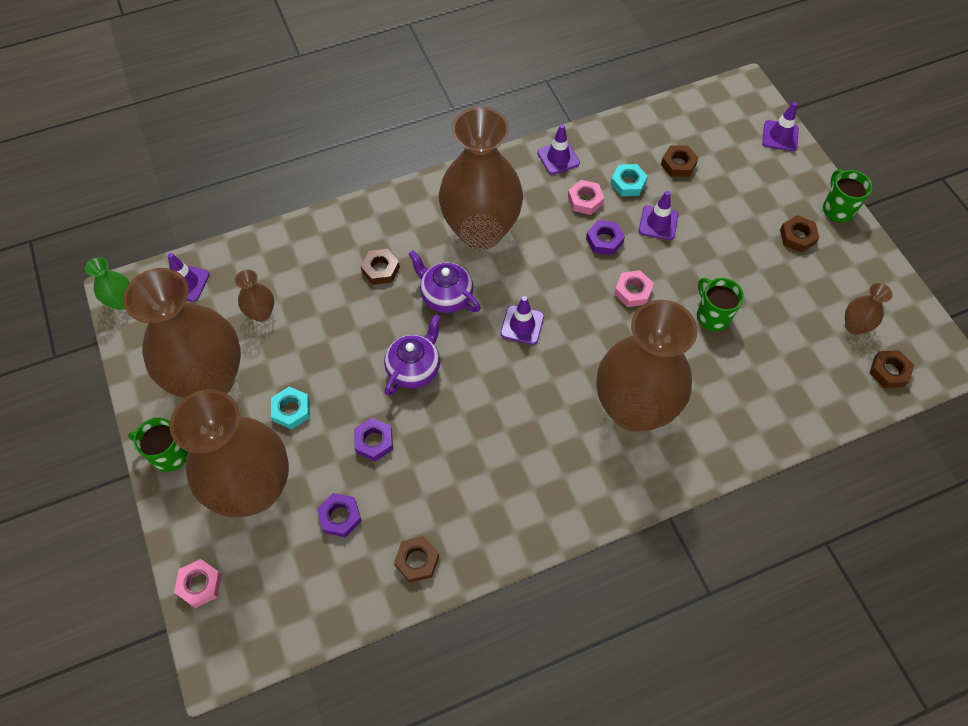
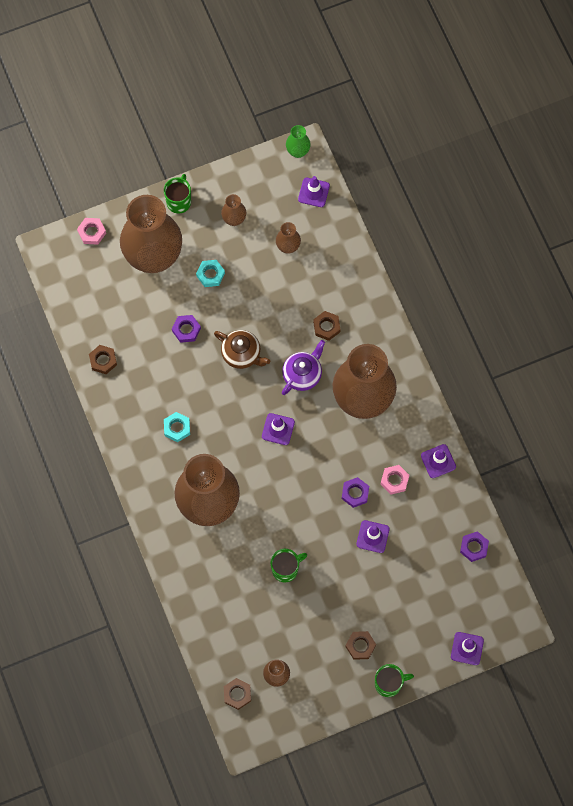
camera: 90 degrees right, 10 degrees up
brown vase [123,268,241,398] -> brown vase [221,194,246,226], size x0.41
purple nut [317,493,362,537] -> purple nut moved to [460,531,489,562]
purple teapot [384,314,441,396] -> brown teapot [214,330,270,369]
turquoise nut [610,164,648,196] -> turquoise nut moved to [164,412,190,442]
pink nut [614,270,654,307] -> none
brown nut [661,145,698,177] -> none

